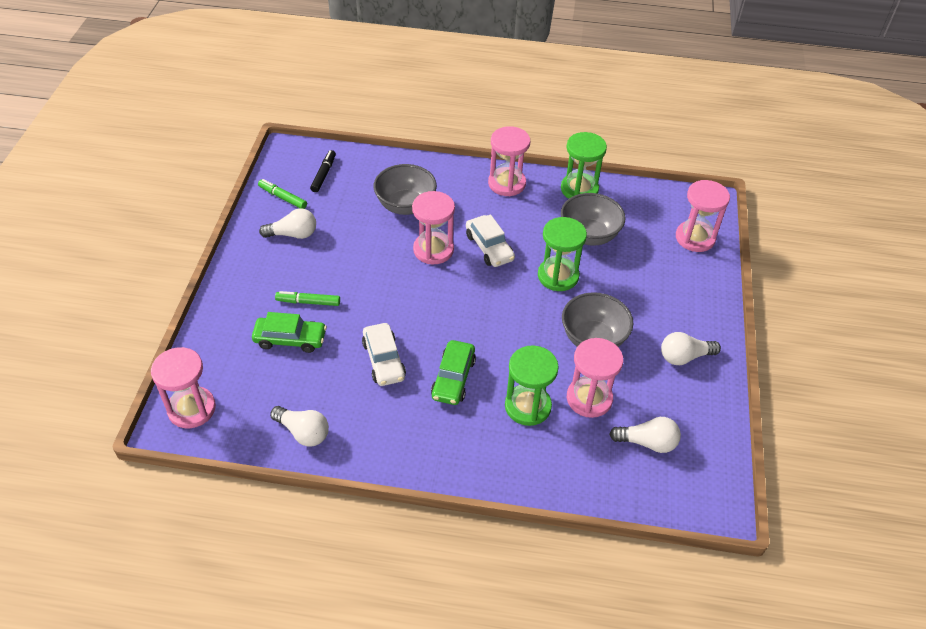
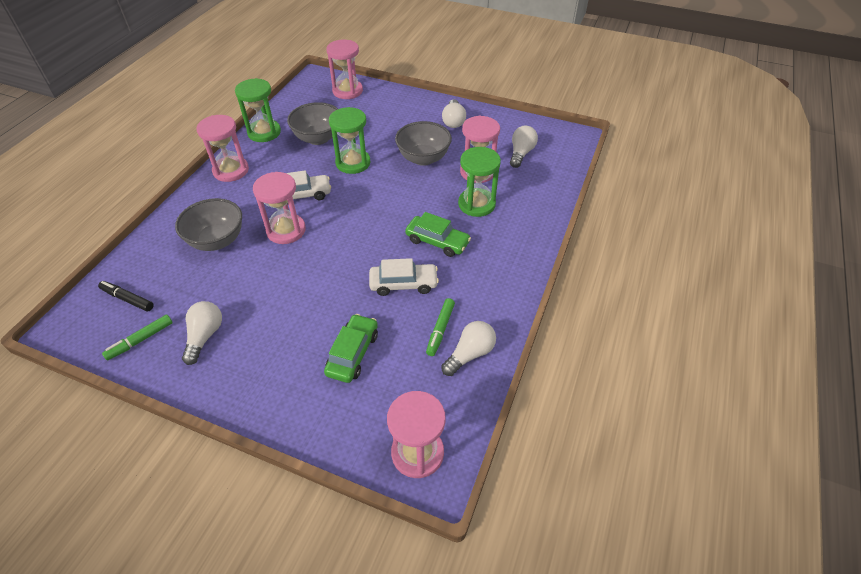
camera: 75 degrees left, 0 degrees up
green marker [275,291,340,306] -> green marker moved to [426,298,455,356]

